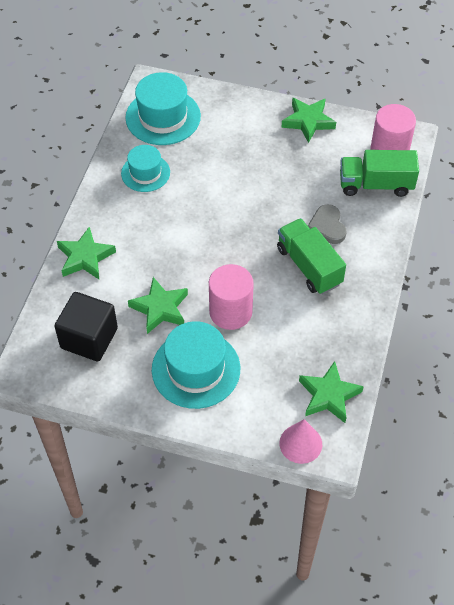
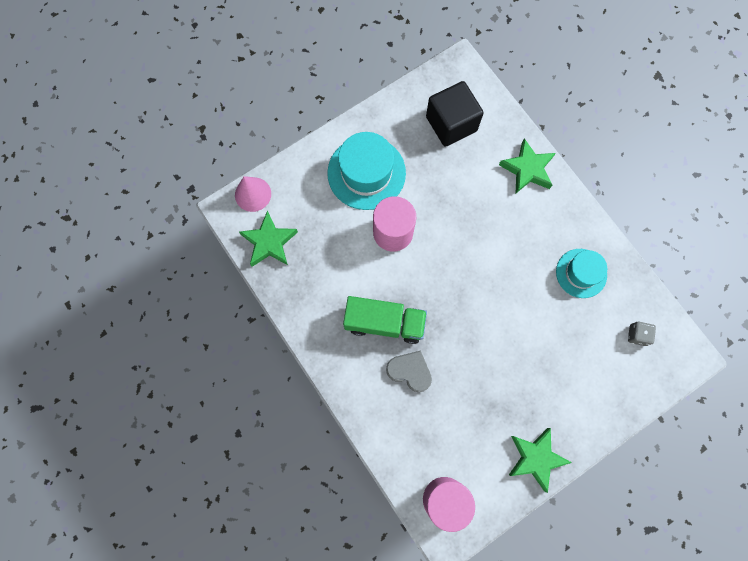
camera: 130 degrees right, 20 degrees up
turquoise hat [125,72,201,145] -> grey dice [628,322,656,346]
green star [128,277,188,334] -> none
green truck [340,150,419,197] -> none

